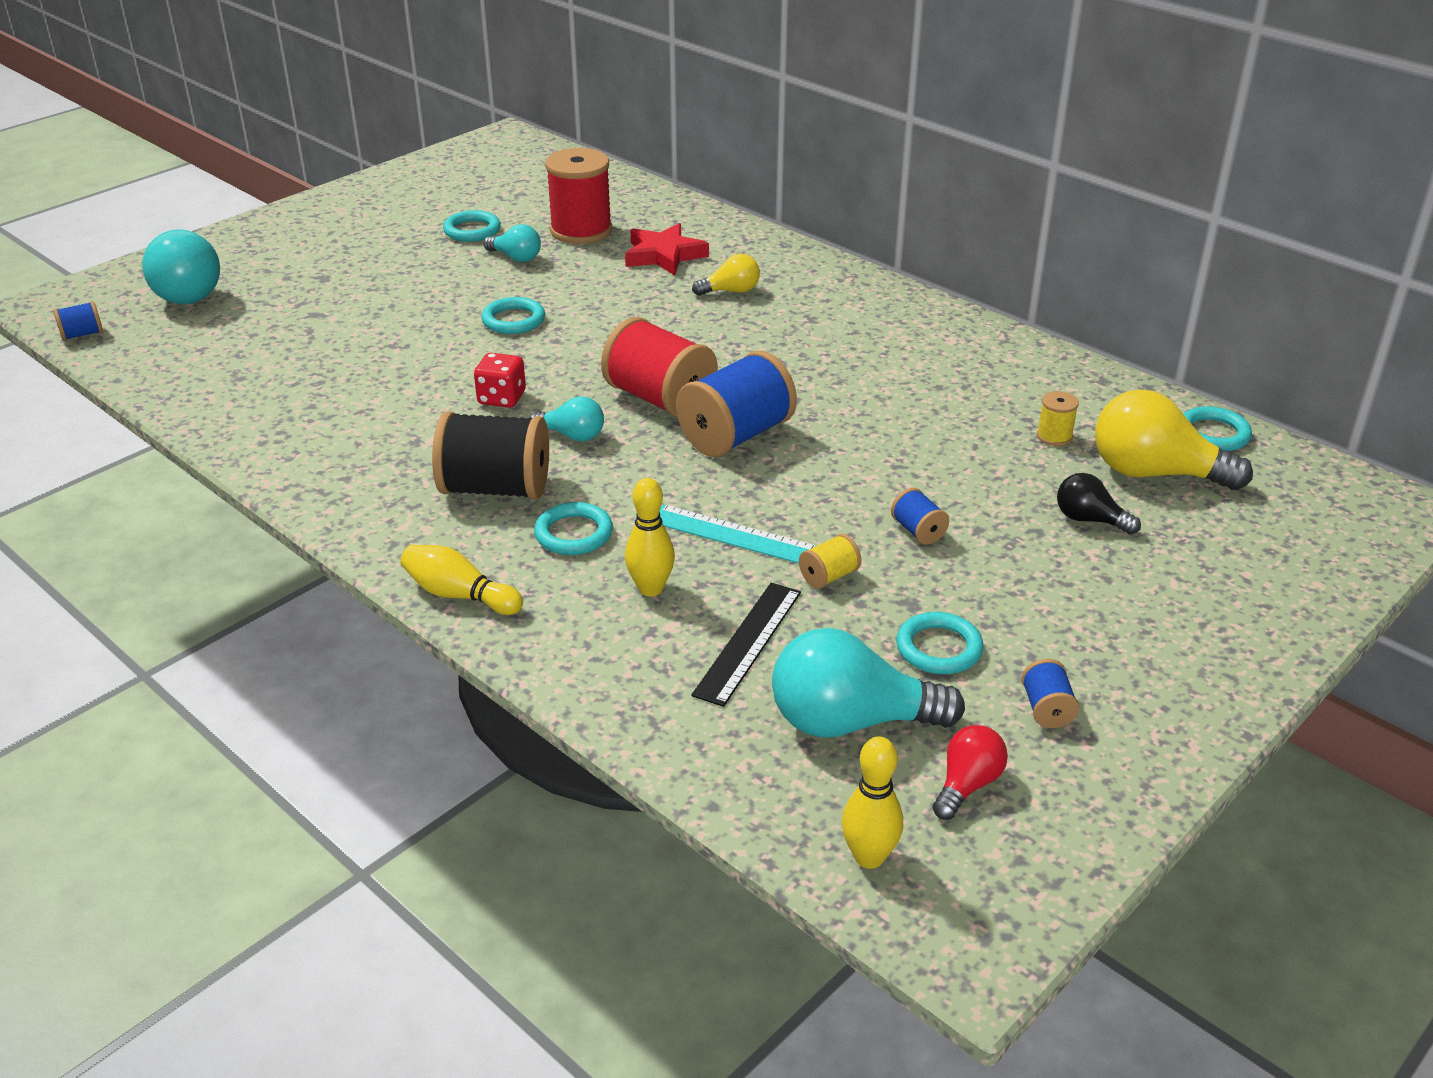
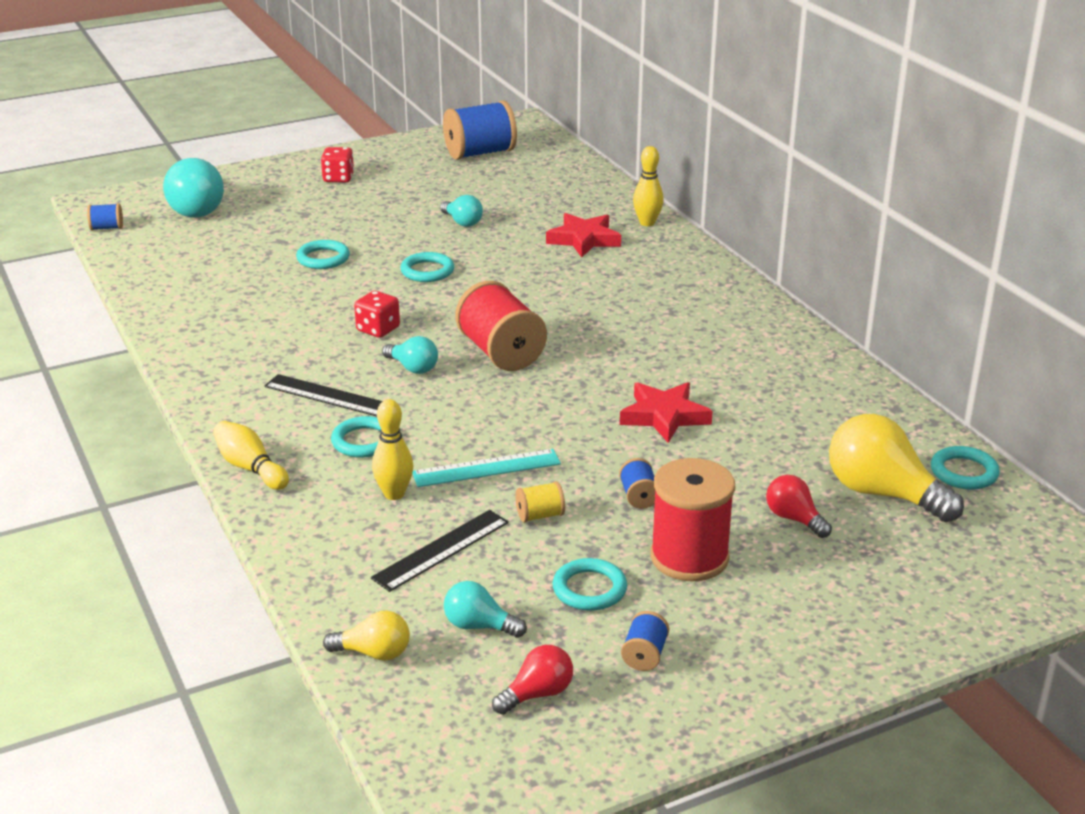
camera: 20 degrees right, 5 degrees down
black spool [432,411,549,500] -> black ruler [264,374,382,417]
turquoise ring [443,210,501,242] -> turquoise ring moved to [296,240,350,269]
red spool [545,148,612,244] -> red spool moved to [651,458,735,581]
turquoise ruler [659,504,816,564] -> turquoise ruler turned 60 degrees counterclockwise [412,449,561,487]
blue spool [676,350,797,457] -> blue spool moved to [443,100,517,160]
yellow light bulb [692,254,760,296] -> yellow light bulb moved to [323,610,410,661]
turquoise light bulb [772,628,965,738] -> turquoise light bulb [444,581,527,638], size x0.53
yellow bowling pin [842,736,903,869] -> yellow bowling pin moved to [633,146,664,226]
yellow spool [1037,391,1079,446] -> none
black light bulb [1057,473,1141,535] -> red light bulb [766,475,832,538]
none -> red dice [321,147,354,182]
none -> red star [620,382,713,443]

